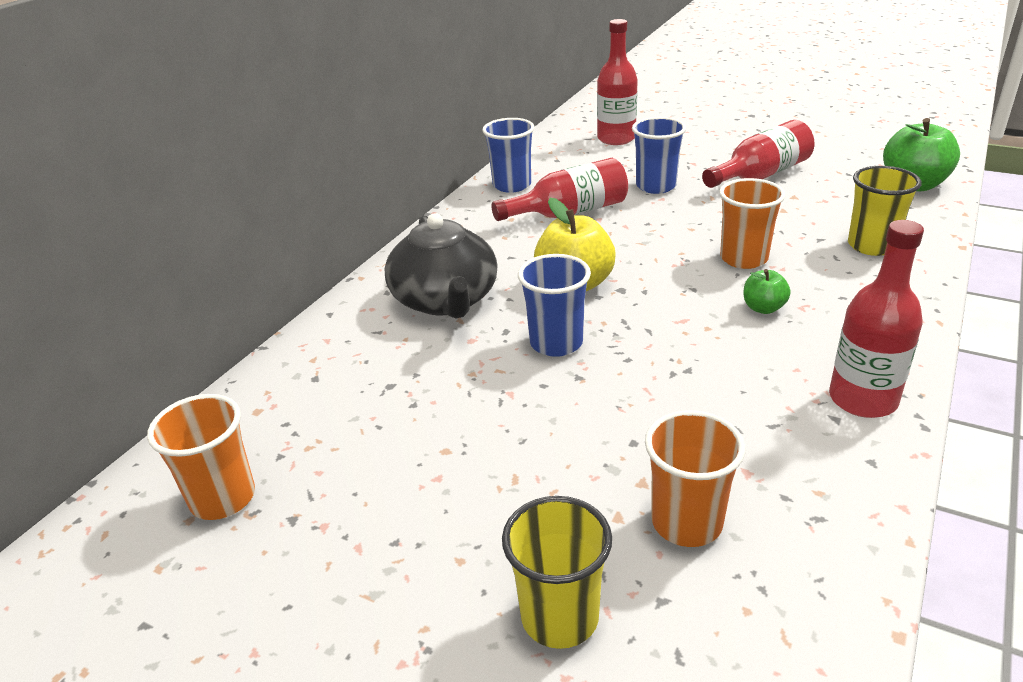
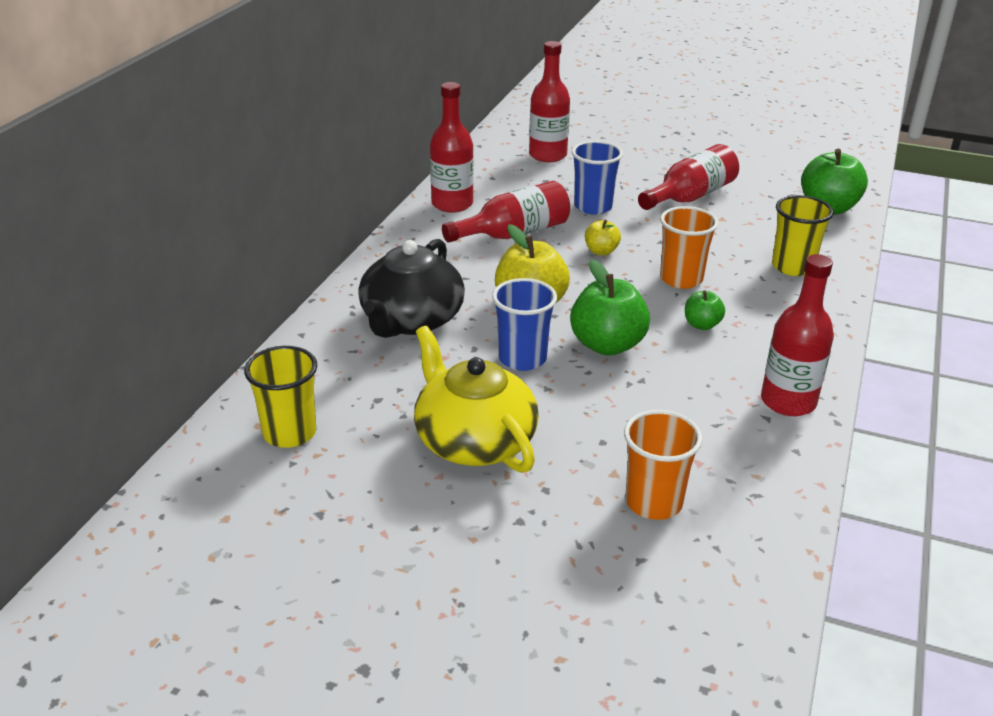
camera: 10 degrees left, 0 degrees up
orange cup [147,394,255,520] -> none
black teapot [385,213,498,318] -> black teapot turned 45 degrees clockwise [358,239,465,338]
blue cup [482,118,534,193] -> red bottle [430,82,474,213]
yellow cup [502,496,612,649] -> yellow cup moved to [244,346,317,448]
none -> yellow teapot [414,326,539,473]
none -> green apple [570,259,650,356]
none -> yellow apple [585,220,621,255]

